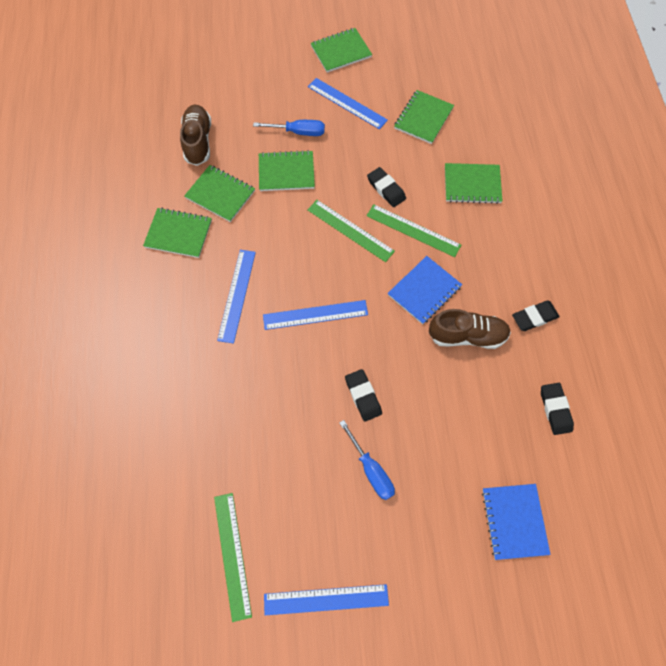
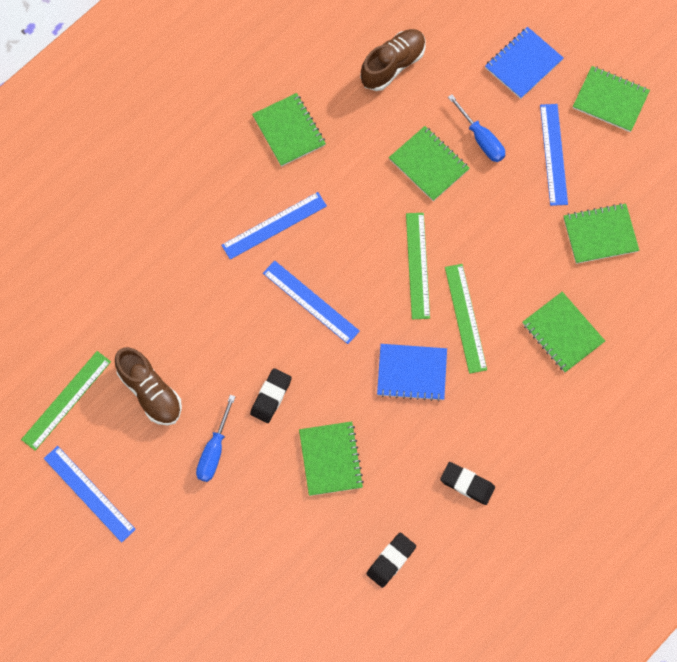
camera: 50 degrees right, 5 degrees up
green notebook [184,165,255,222] -> green notebook moved to [299,421,364,496]
black eraser [367,167,406,207] -> none
brown shoe [429,309,511,349] -> brown shoe moved to [115,347,182,425]
blue notebook [482,484,551,560] -> blue notebook moved to [485,27,563,99]

